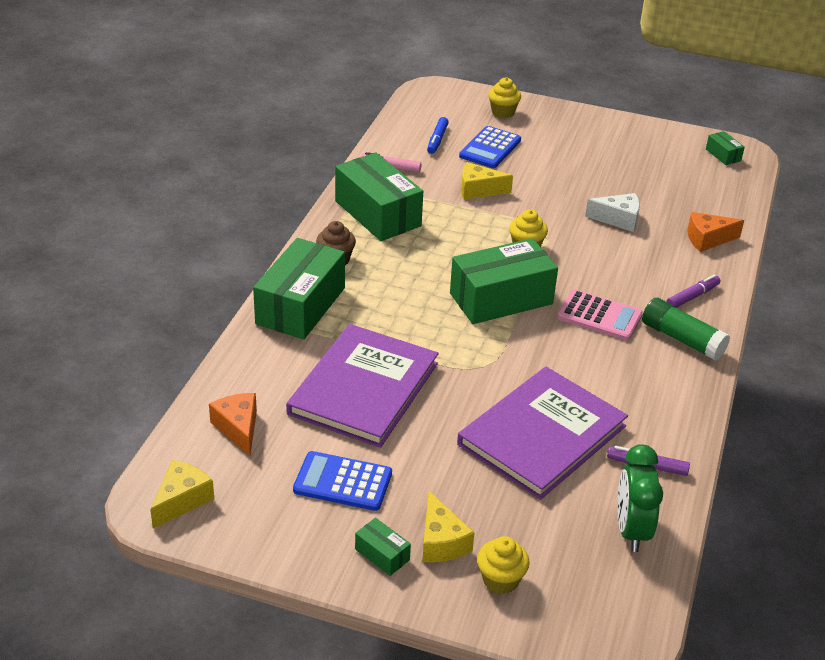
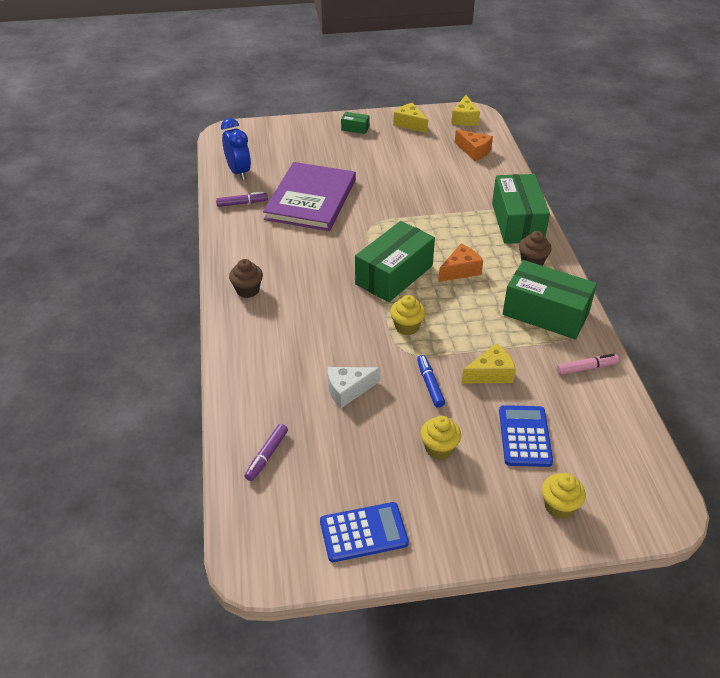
camera: 155 degrees right, 5 degrees up
purple book [286,324,439,448] -> none
blue calculator [293,451,392,511] -> blue calculator moved to [320,502,409,562]
yellow cheese [422,491,475,562] -> yellow cheese moved to [393,103,428,133]
blue marker [427,117,449,154] -> blue marker moved to [417,355,445,408]
yellow cupcake [477,536,530,594] -> yellow cupcake moved to [421,416,461,460]
pink calculator [557,289,643,341] -> none
green clock [617,444,663,552] -> blue clock [221,118,251,180]
green glue stick [642,298,730,361] -> brown cupcake [229,259,263,298]
purple marker [666,274,721,308] -> purple marker moved to [245,424,288,481]
orange cheese [688,212,744,252] -> orange cheese moved to [438,244,483,282]
green box [706,131,745,165] -> none

